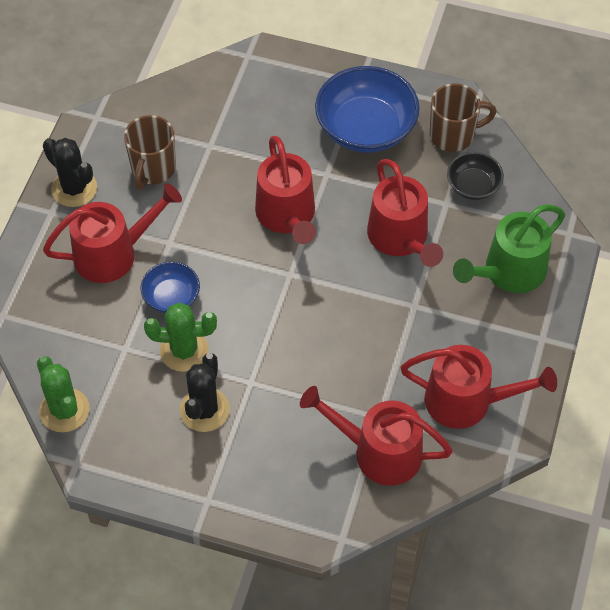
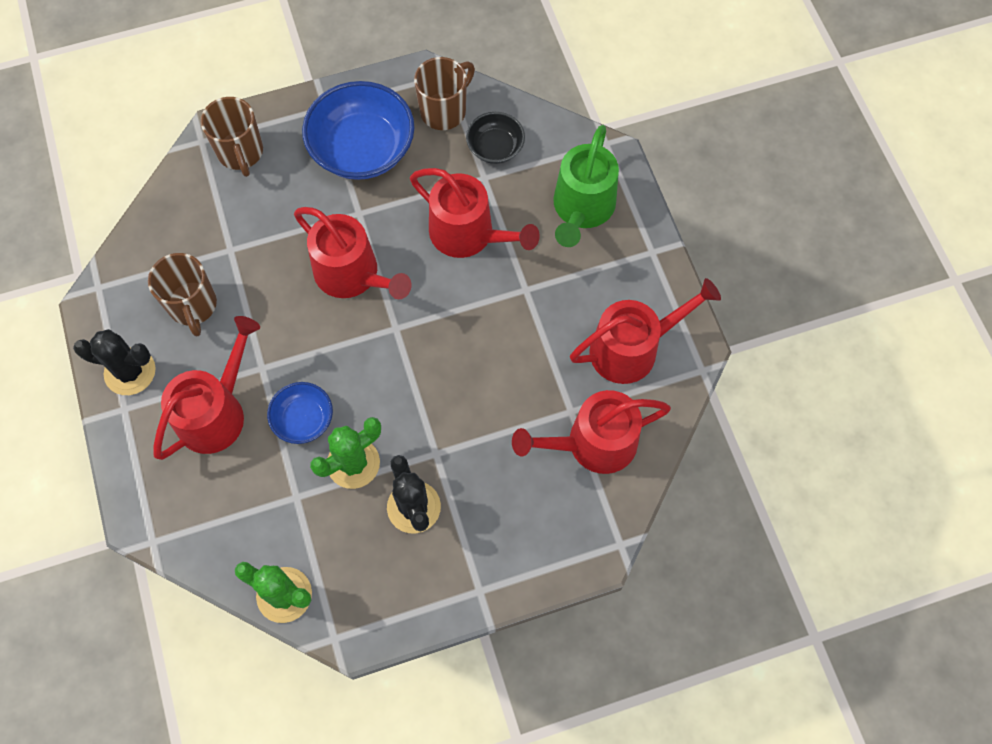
camera: 35 degrees left, 10 degrees up
none -> brown mug [201,97,263,177]

